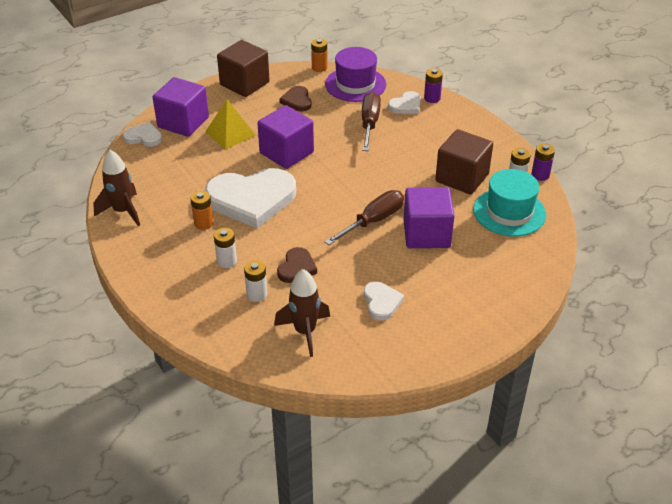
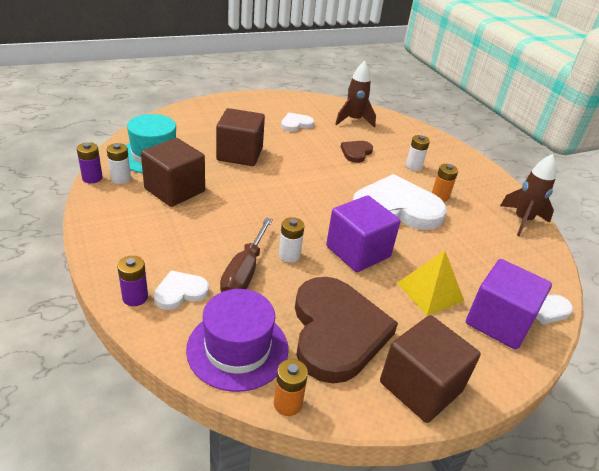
camera: 175 degrees left, 5 degrees down
white battery [244,260,267,302] -> white battery moved to [279,217,305,263]
brown heart [279,86,311,111] -> brown heart [295,277,398,384], size x2.14
brown screwdriver [324,190,404,245] -> none
white heart [364,282,404,320] -> white heart turned 60 degrees clockwise [281,113,314,132]
purple cube [403,187,455,248] -> brown cube [216,108,265,166]

